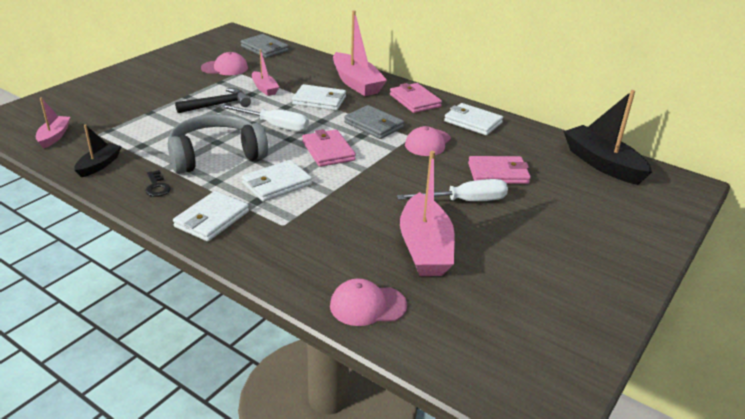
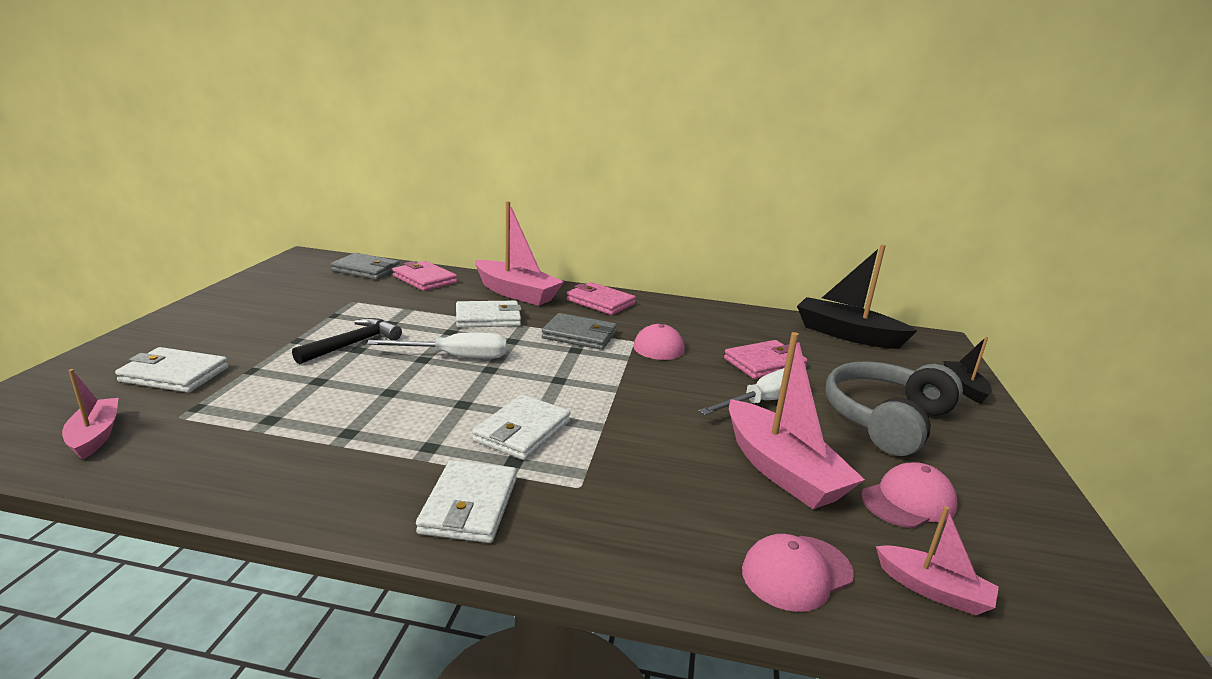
camera: 25 degrees left, 10 degrees down
black boat [74,124,122,177] -> black boat moved to [943,337,992,404]
black key [145,170,171,197] -> none
grey headphones [168,114,268,174] -> grey headphones moved to [825,361,963,456]
pink cap [201,52,248,75] -> pink cap moved to [861,462,958,528]
pink boat [252,49,279,96] -> pink boat moved to [876,506,999,615]
pink wallet [302,129,356,167] -> pink wallet moved to [392,261,457,291]
white wallet [444,103,503,135] -> white wallet moved to [115,347,228,393]

